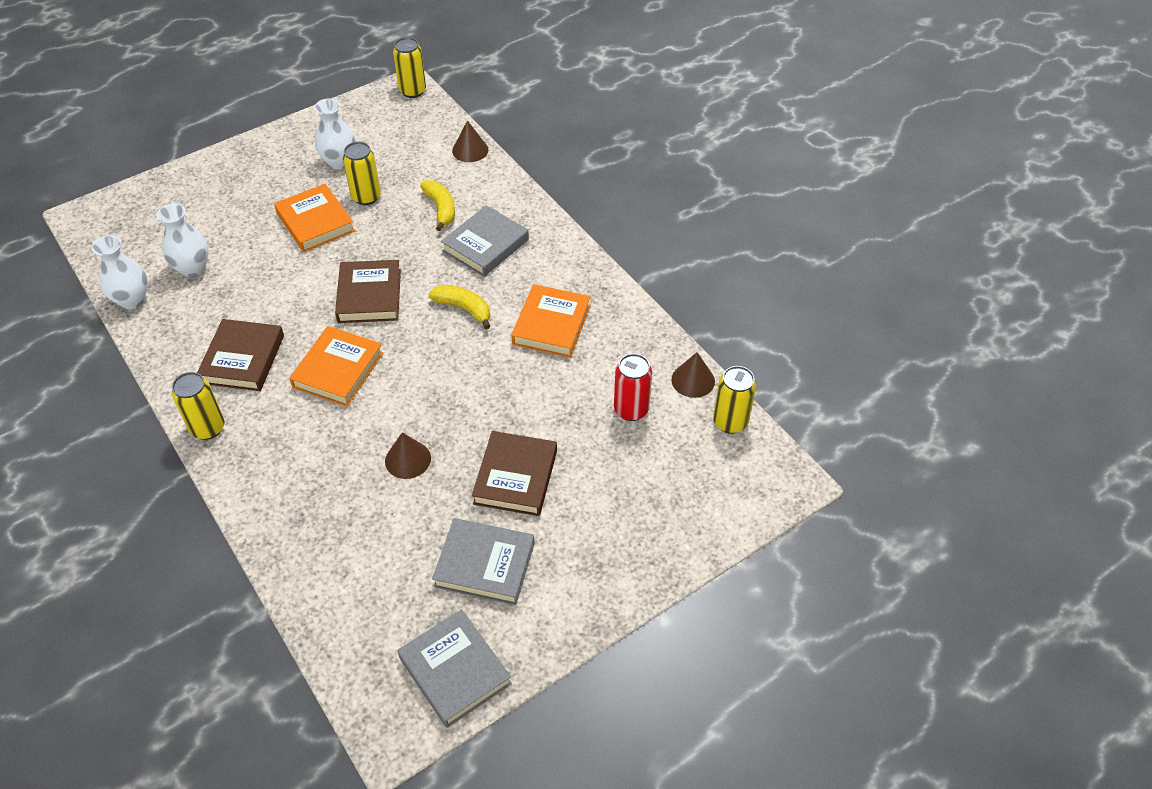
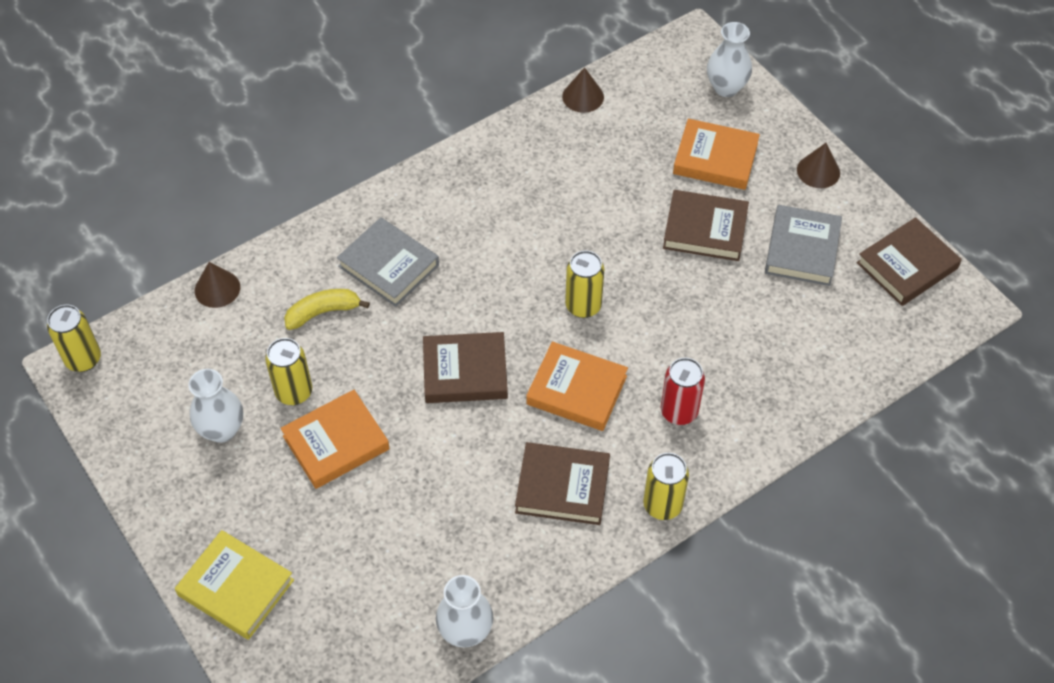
camera: 90 degrees left, 5 degrees up
white vase [157,204,208,277] -> white vase moved to [707,22,752,97]
brown cone [385,432,431,479] -> brown cone moved to [797,143,840,188]
grey book [397,609,512,728] -> brown book [857,217,962,306]
yellow banana [428,285,490,329] -> none
orange book [511,284,591,358] -> orange book moved to [673,119,760,190]
red can [614,353,652,421] -> red can moved to [661,358,705,425]
yellow can [713,366,756,434] -> yellow can moved to [565,250,604,318]
none -> yellow book [175,530,294,640]

